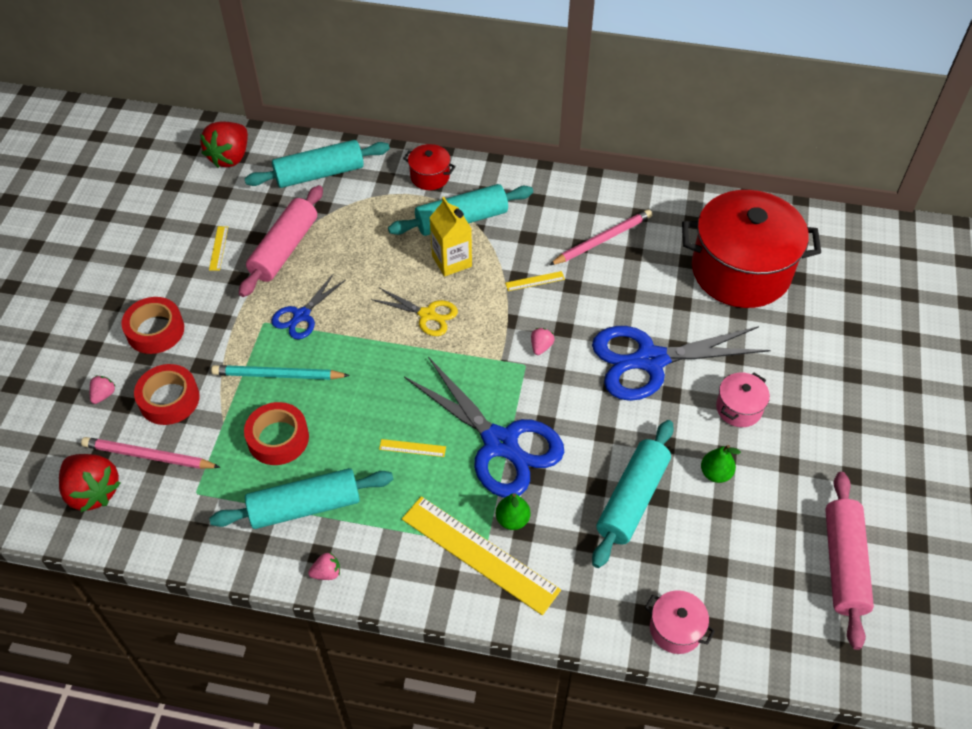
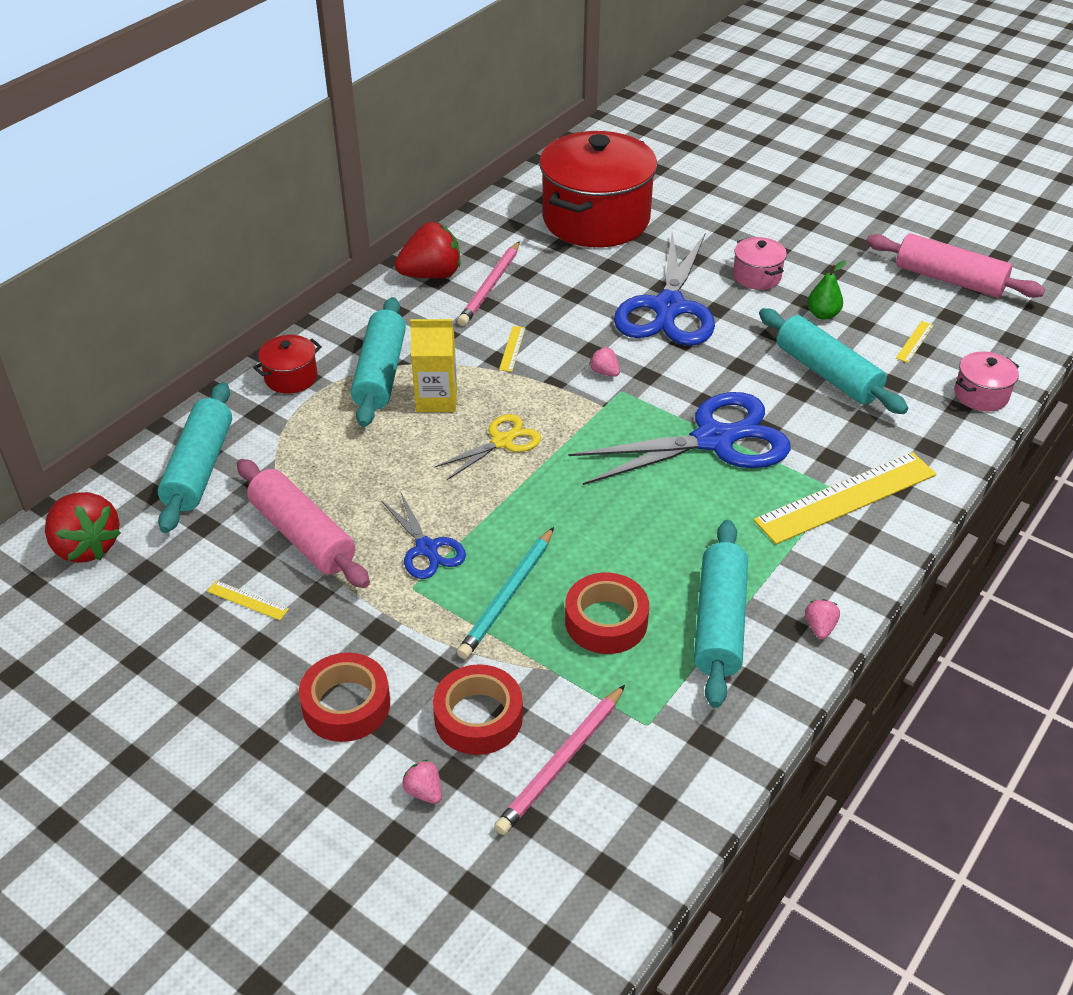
camera: 65 degrees left, 10 degrees down
red strawberry [59,454,121,512] -> red strawberry moved to [395,222,461,279]
yellow ruler [379,439,446,457] -> yellow ruler moved to [896,321,934,363]
green pear [496,493,531,530] -> none
pink pencil [549,209,652,265] -> pink pencil turned 150 degrees counterclockwise [458,241,520,326]

